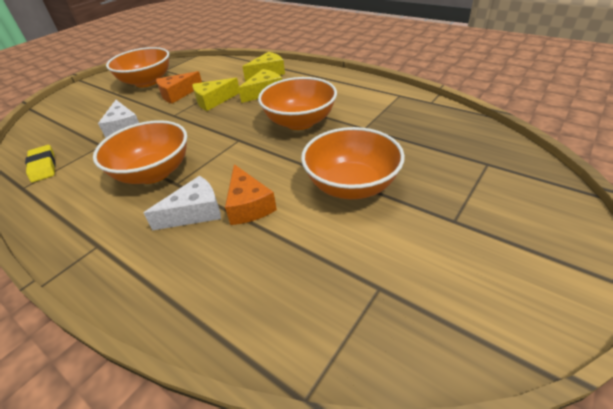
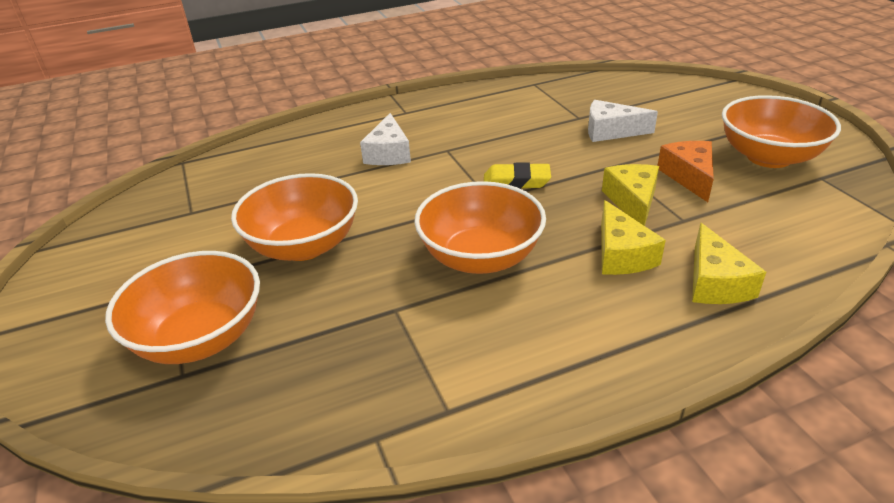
camera: 120 degrees right, 5 degrees down
yellow eraser [25,145,56,183] -> yellow eraser moved to [484,162,551,189]
orange bowl [93,120,187,184] -> orange bowl moved to [105,251,260,364]
orange cheese [225,164,277,225] -> none

